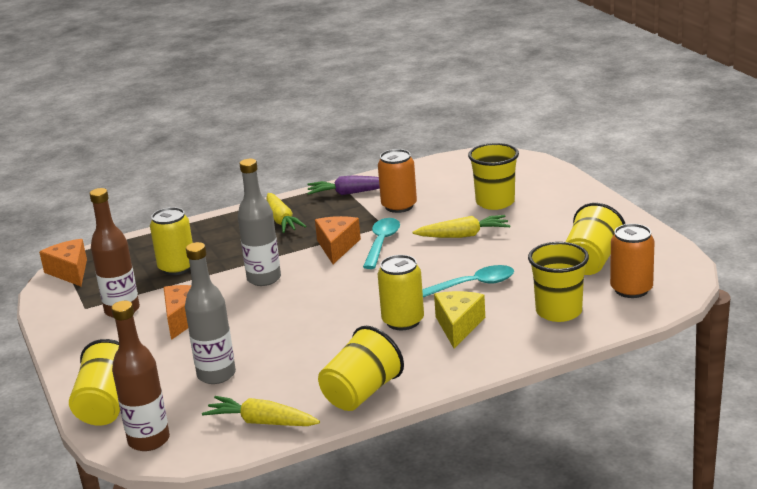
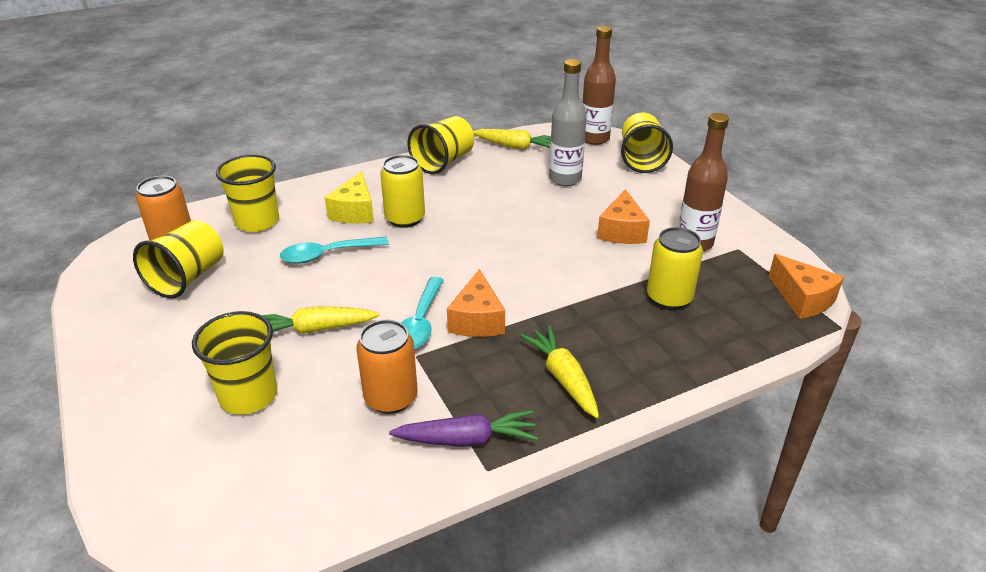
camera: 175 degrees right, 10 degrees up
grey bottle [238,159,281,286] -> none

